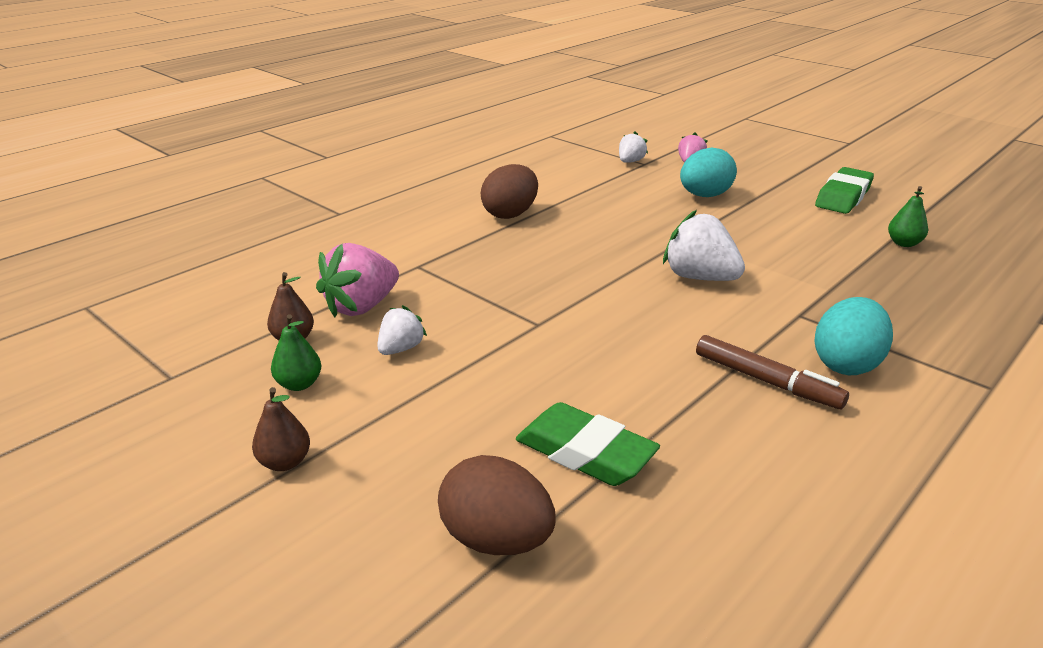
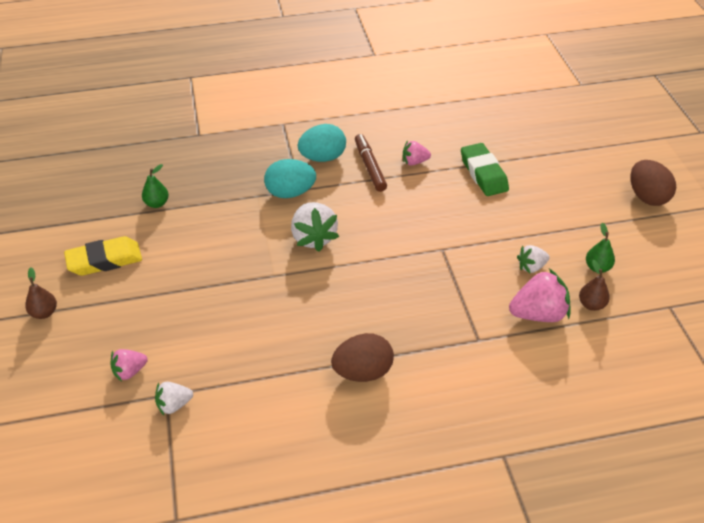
camera: 145 degrees left, 15 degrees up
brown pear [252,387,310,471] -> brown pear moved to [25,267,57,319]
brown egg [438,455,555,555] -> brown egg moved to [631,160,676,206]
turquoise egg [680,148,737,197] -> turquoise egg moved to [264,159,316,198]
green eraser [815,167,874,214] -> yellow eraser [64,236,142,276]
none -> pink strawberry [403,141,431,166]

